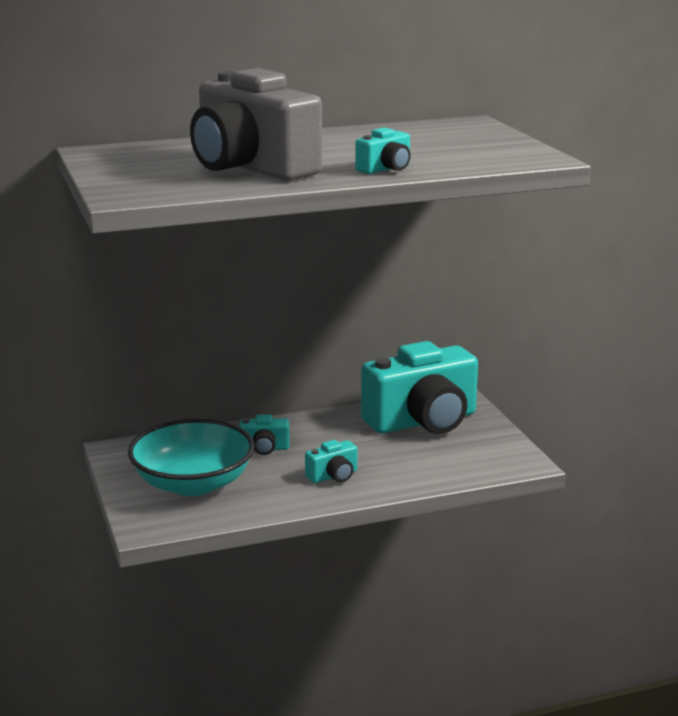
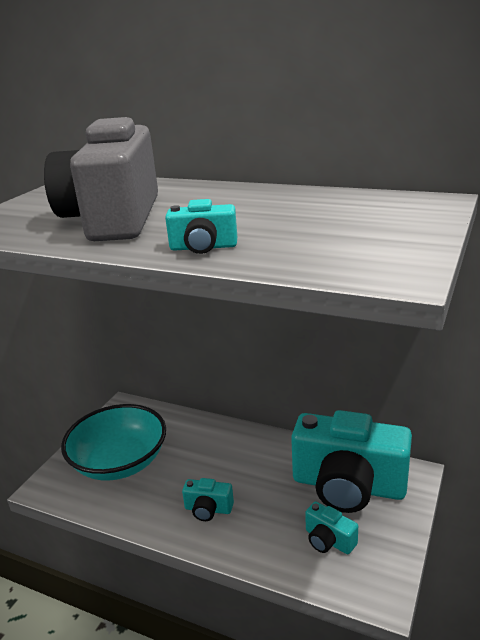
camera: 45 degrees right, 5 degrees up
turquoise camera [239,414,290,455] -> turquoise camera moved to [305,502,358,554]

